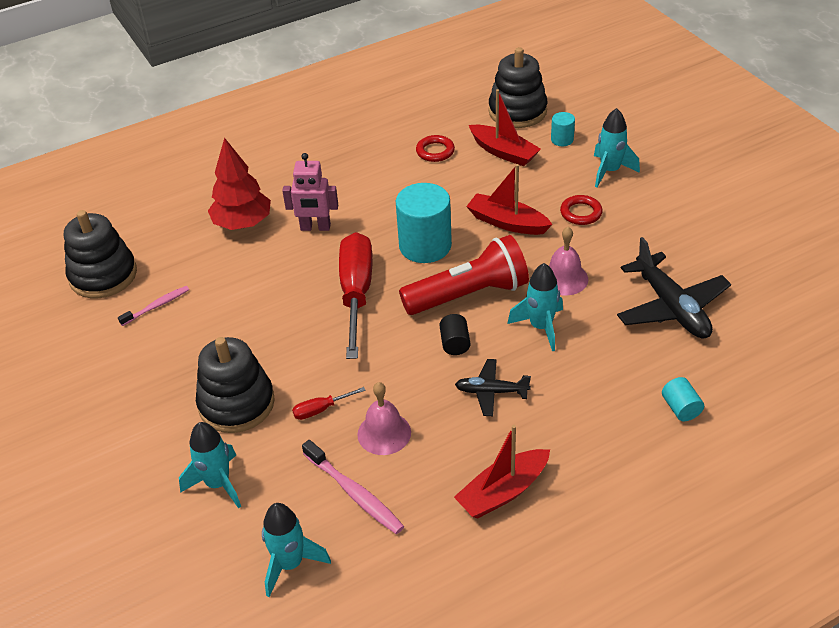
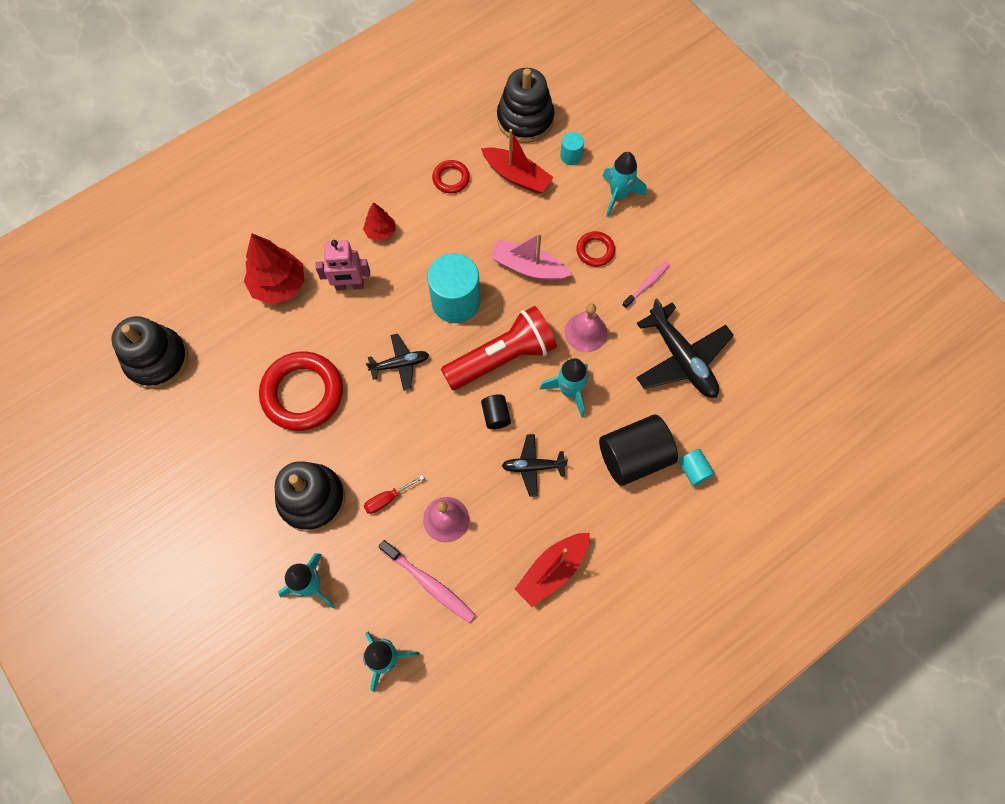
camera: 10 degrees left, 25 degrees up
pink toothbrush [118,286,189,326] -> pink toothbrush moved to [622,261,670,309]
red screwdriver [339,232,373,359] -> black plane [366,334,429,391]
red boat [466,164,553,235] -> pink boat [490,233,572,281]
none -> red ring [259,351,343,431]
none -> red tree [363,202,396,241]
none -> black cylinder [599,414,678,486]

